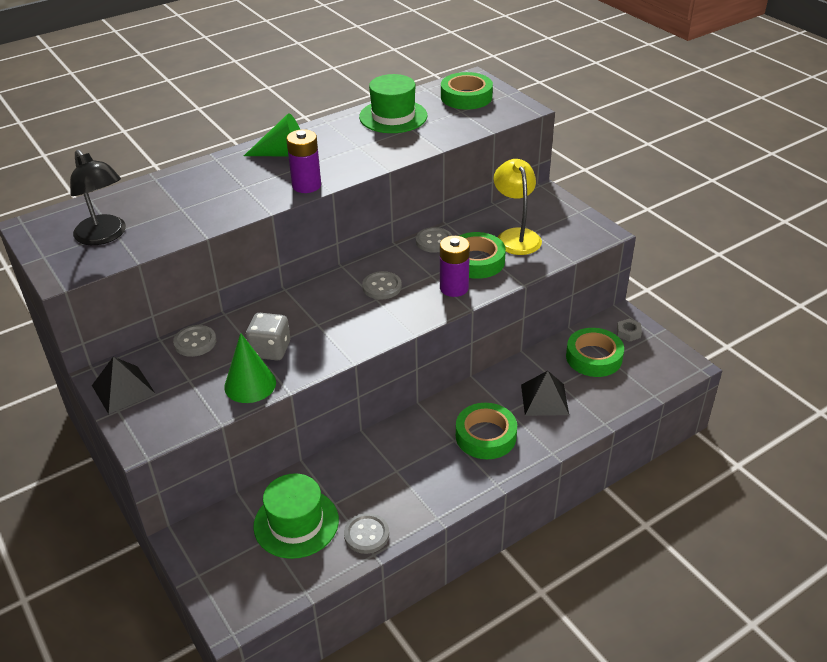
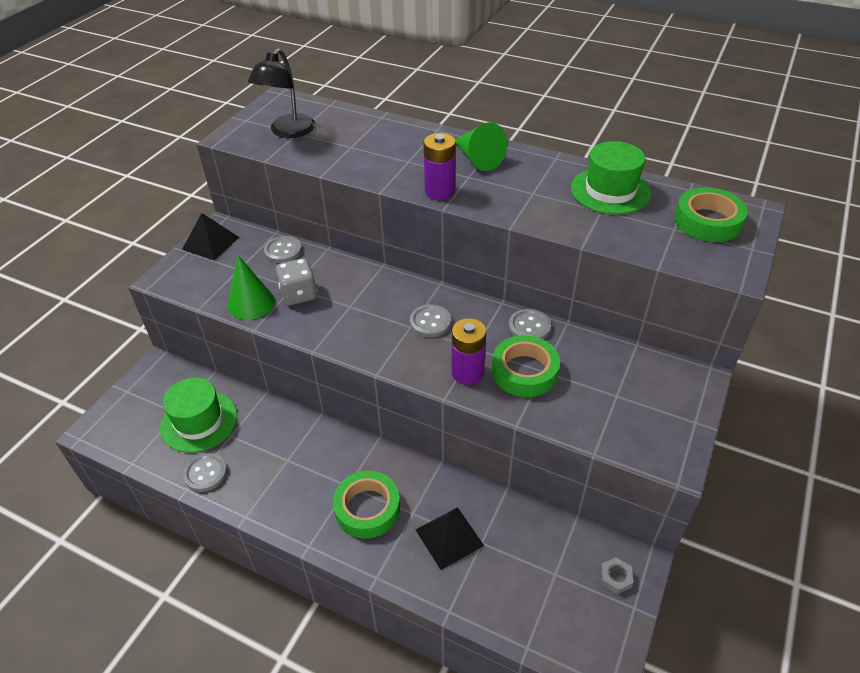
camera: 60 degrees right, 5 degrees up
yellow lamp [493,159,542,255] -> none
green tape [566,328,624,377] -> none

